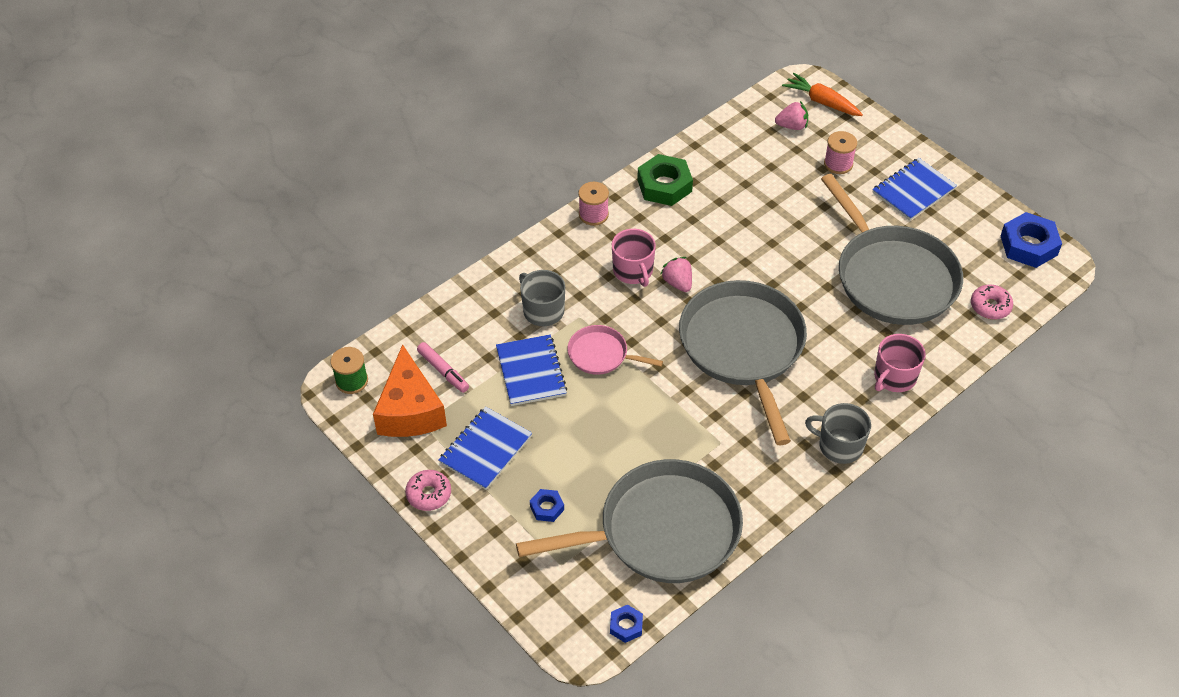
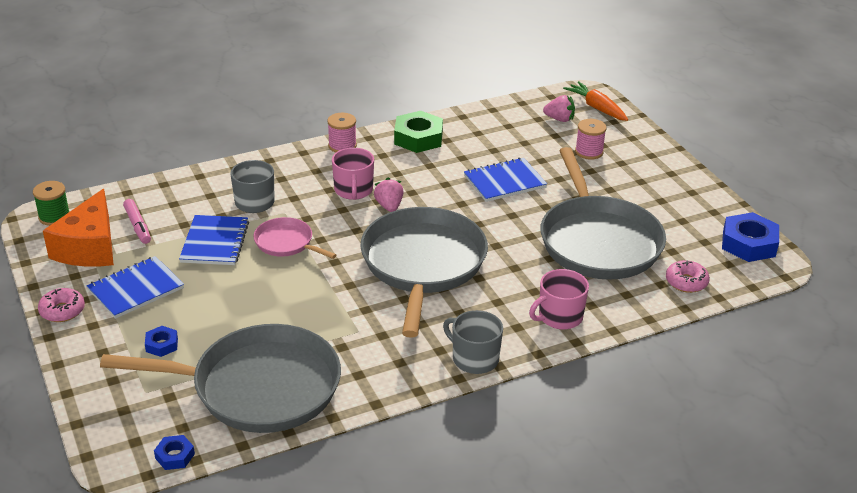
camera: 15 degrees right, 15 degrees down
blue notebook [872,158,957,221] -> blue notebook moved to [464,157,547,202]

